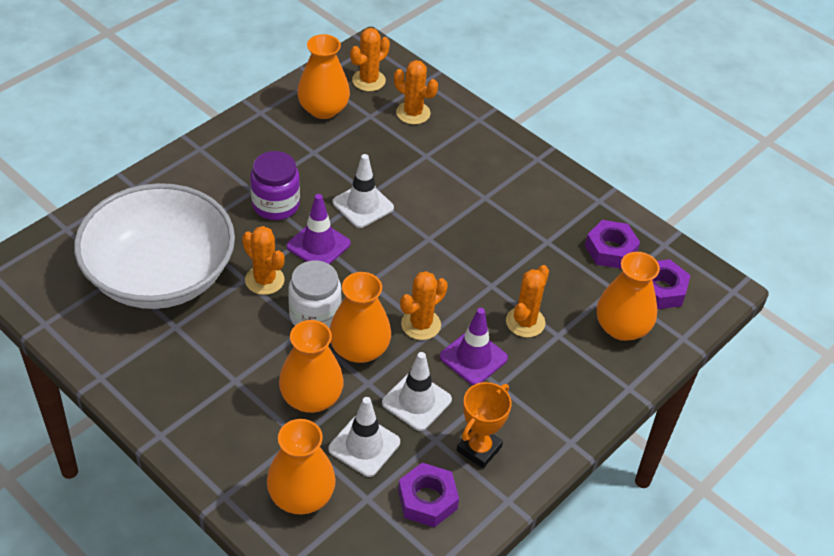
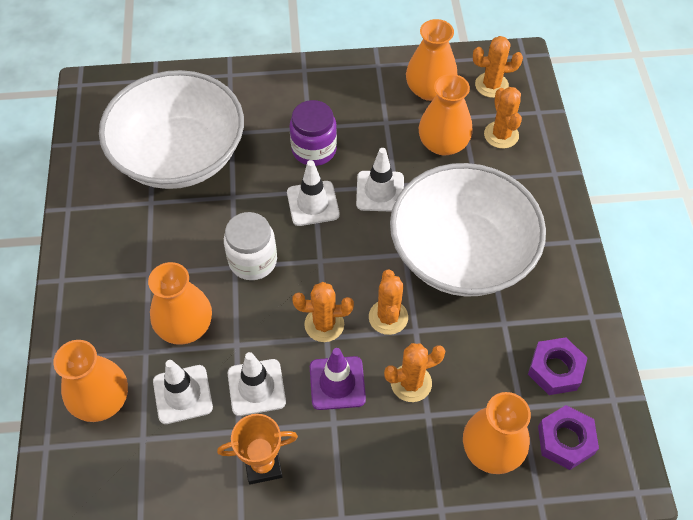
camera: 45 degrees right, 10 degrees up
orange cactus [242,226,285,295] -> orange cactus moved to [369,270,408,335]
purple traffic cone [287,194,351,264] -> white traffic cone [287,160,340,226]
orange vase [330,272,391,363] -> orange vase moved to [419,74,473,155]
purple nut [398,463,459,527] -> none
none -> white bowl [390,163,546,297]

